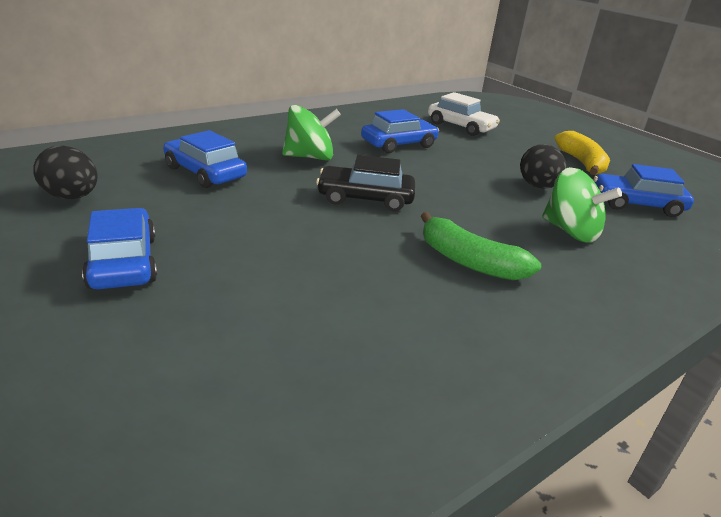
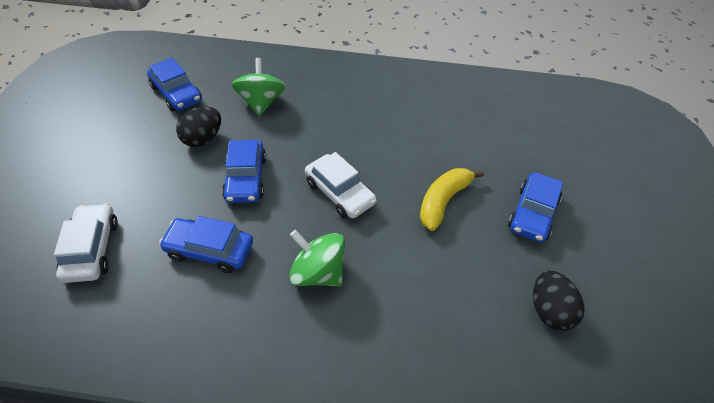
camera: 135 degrees left, 20 degrees up
blue car [163,130,247,188] -> blue car moved to [222,140,266,203]
black car [316,155,415,212] -> white car [305,152,376,218]
green banana [421,212,541,281] -> none
yellow banana [555,131,610,175] -> yellow banana moved to [420,168,484,231]

